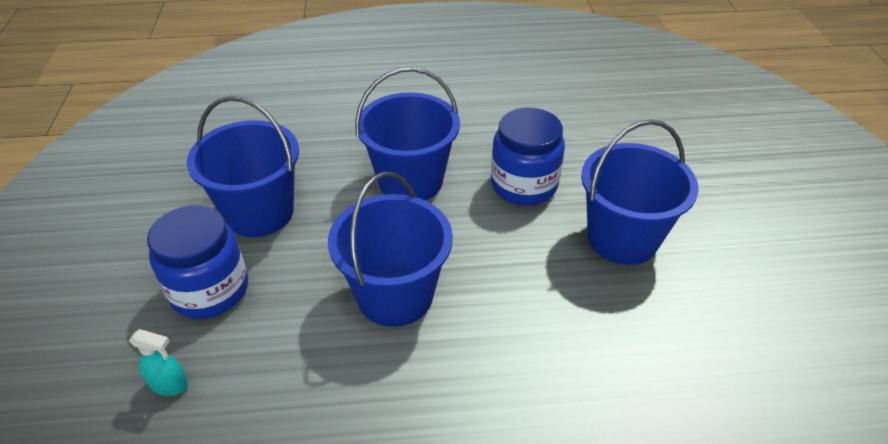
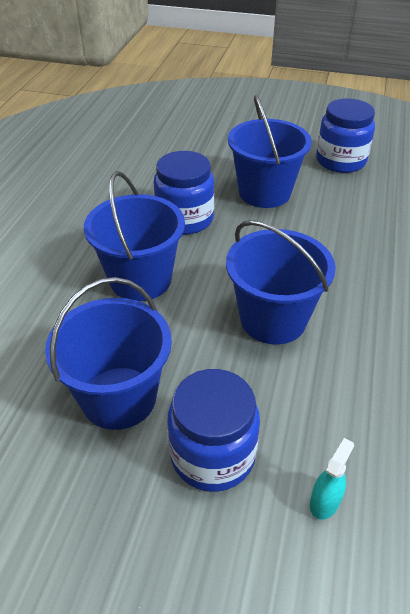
camera: 70 degrees left, 0 degrees up
none -> blue jar [316,98,375,173]

